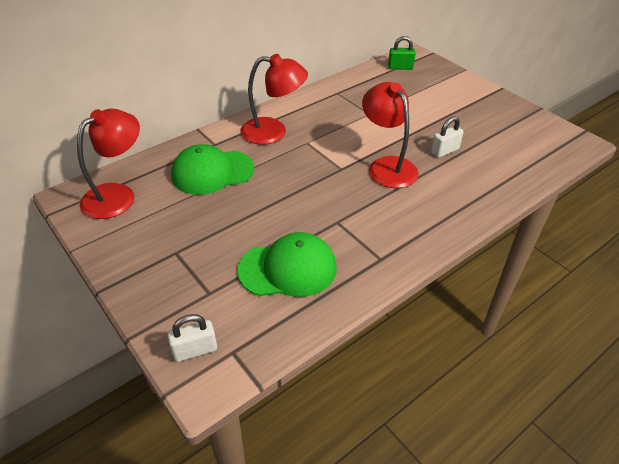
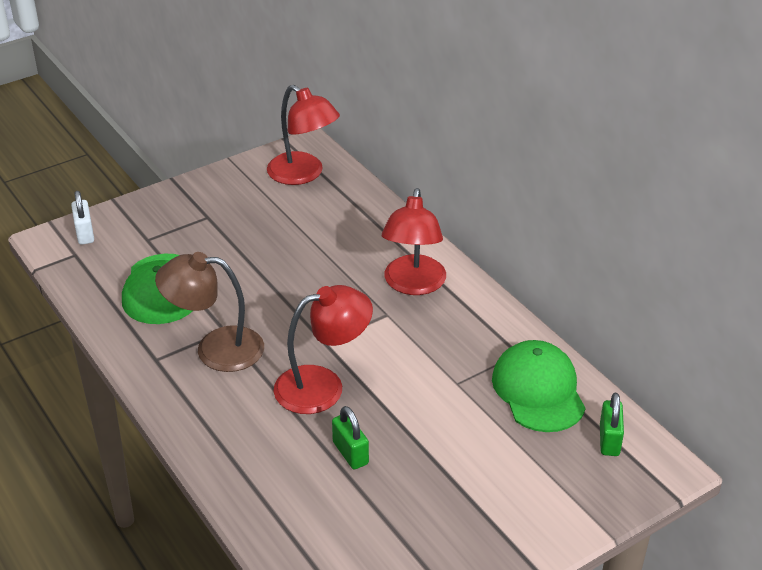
camera: 95 degrees right, 5 degrees down
green cap [171,144,254,195] -> green cap moved to [492,340,586,432]
white padlock [431,117,464,158] -> green padlock [332,406,369,469]
none -> brown lamp [155,252,264,372]

